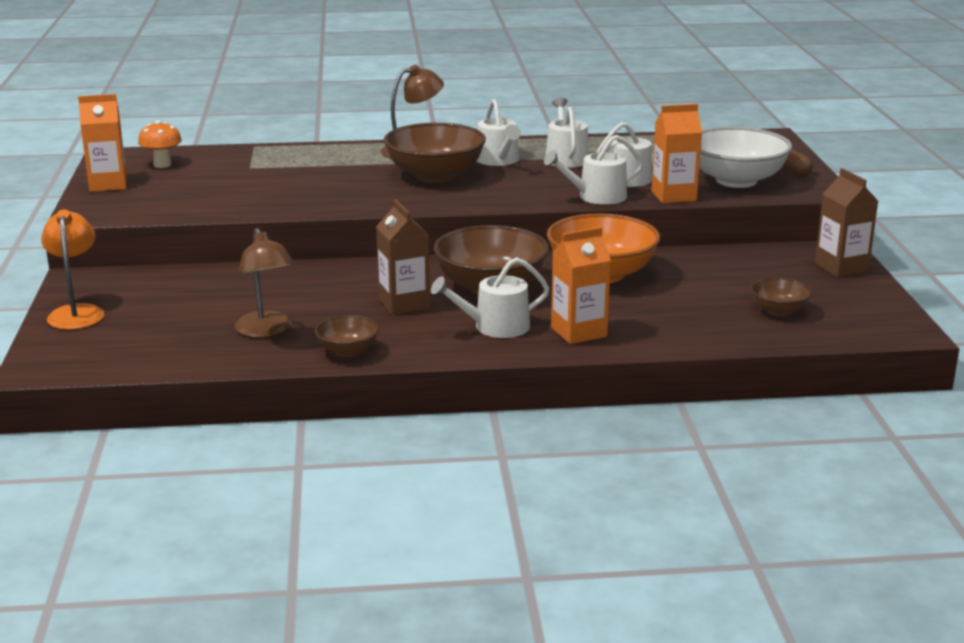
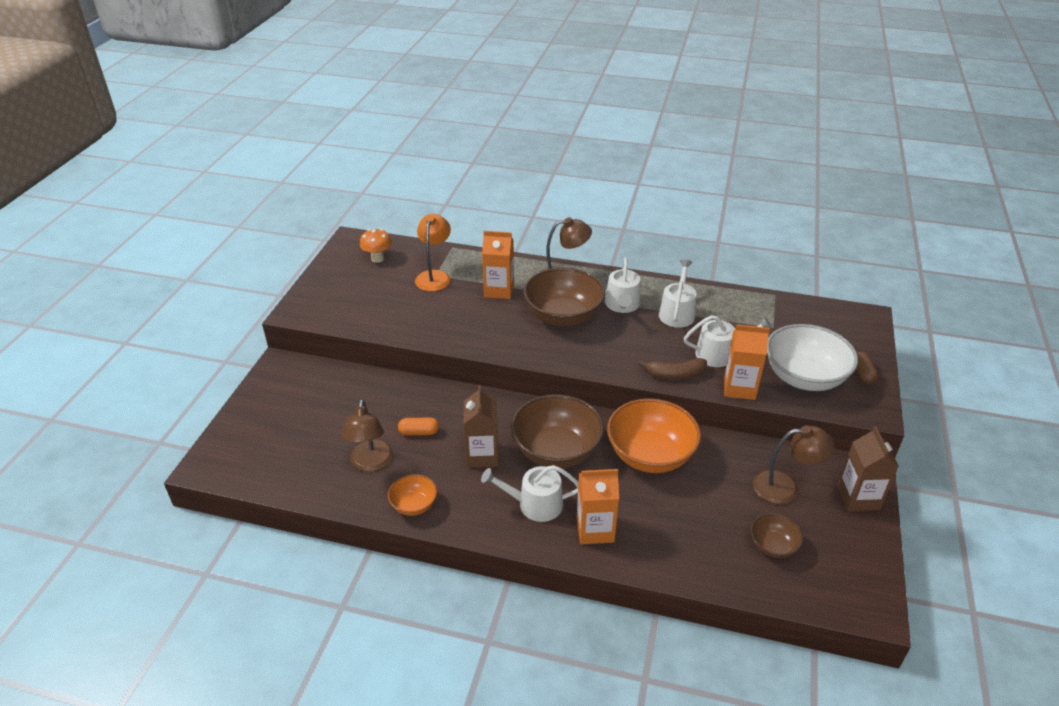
camera: 20 degrees right, 15 degrees up
orange lamp [41,209,105,330] -> orange lamp moved to [415,214,451,291]
orange carton [78,94,127,192] -> orange carton moved to [482,231,514,299]
brown bowl [315,315,379,357] -> orange bowl [388,474,437,516]
white watering can [544,135,643,205] -> brown banana [638,358,707,379]
none -> orange capsule [398,418,439,435]
none -> brown lamp [753,425,835,504]

